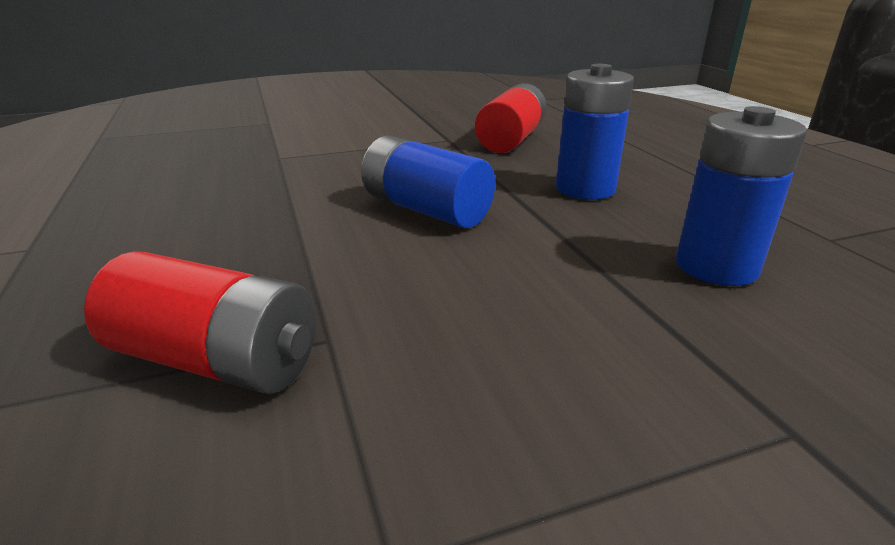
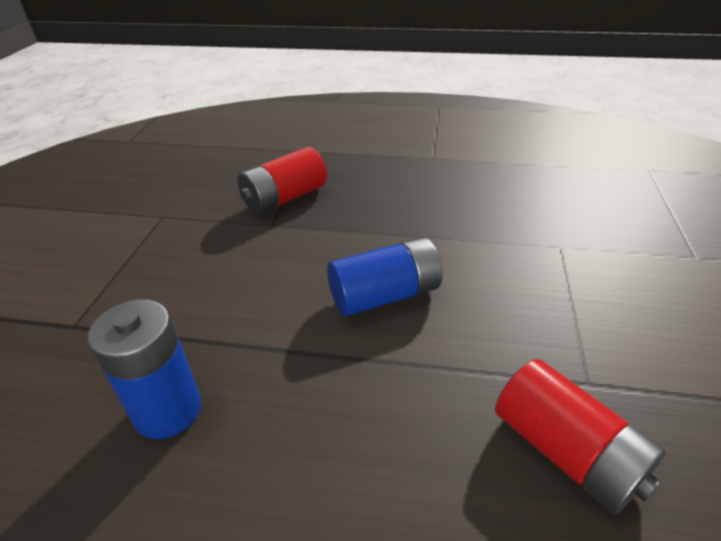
camera: 120 degrees right, 10 degrees up
blue battery [555,64,634,200] -> none

